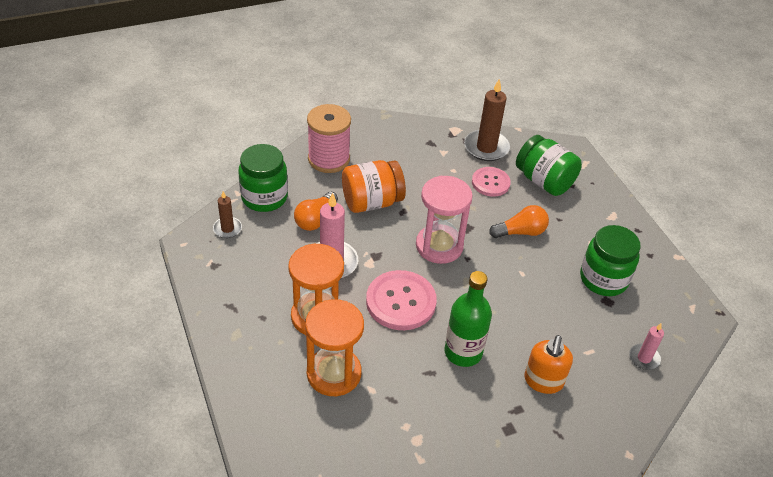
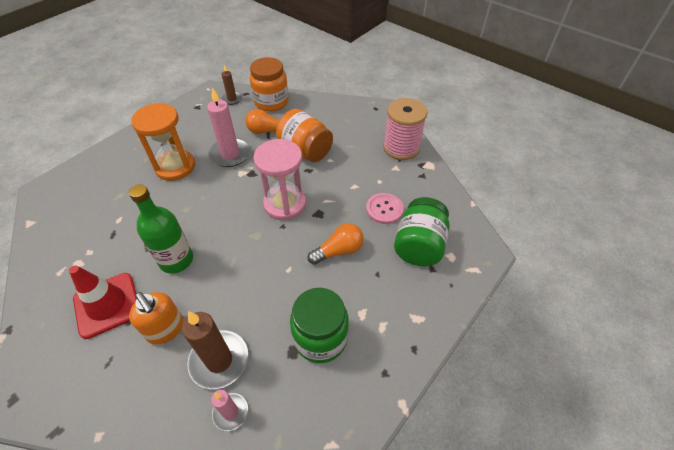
camera: 65 degrees right, 5 degrees up
green jar [238,144,288,212] -> orange jar [250,57,289,112]
orange hourglass [305,299,364,396] -> none
pink spool [307,104,351,173] -> pink spool moved to [383,98,428,160]
pink button [366,270,437,330] -> none
brown candle [464,79,510,161] -> brown candle moved to [182,311,248,389]
orange light bulb [489,205,549,238] -> orange light bulb turned 75 degrees counterclockwise [308,223,364,265]
orange soap dispenser [524,335,573,394] -> orange soap dispenser turned 120 degrees counterclockwise [129,292,184,344]
none -> red traffic cone [69,265,137,339]

